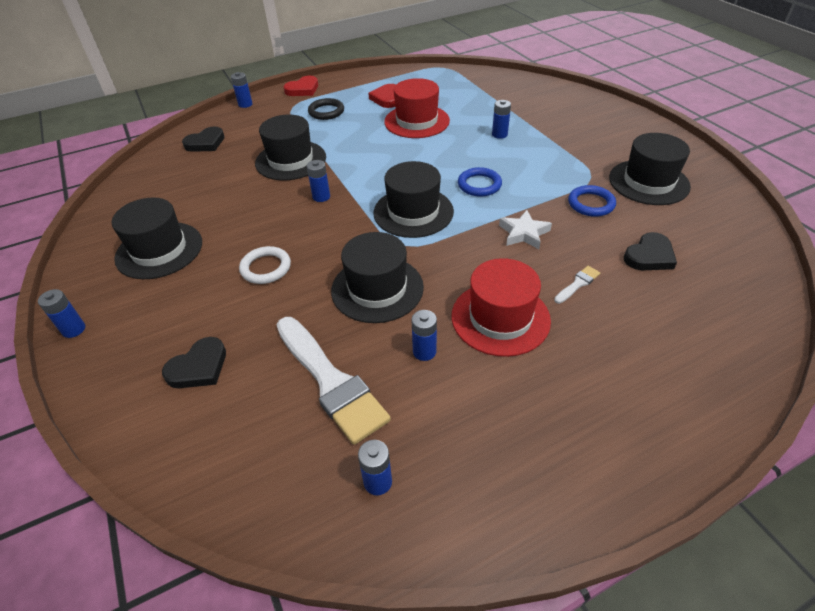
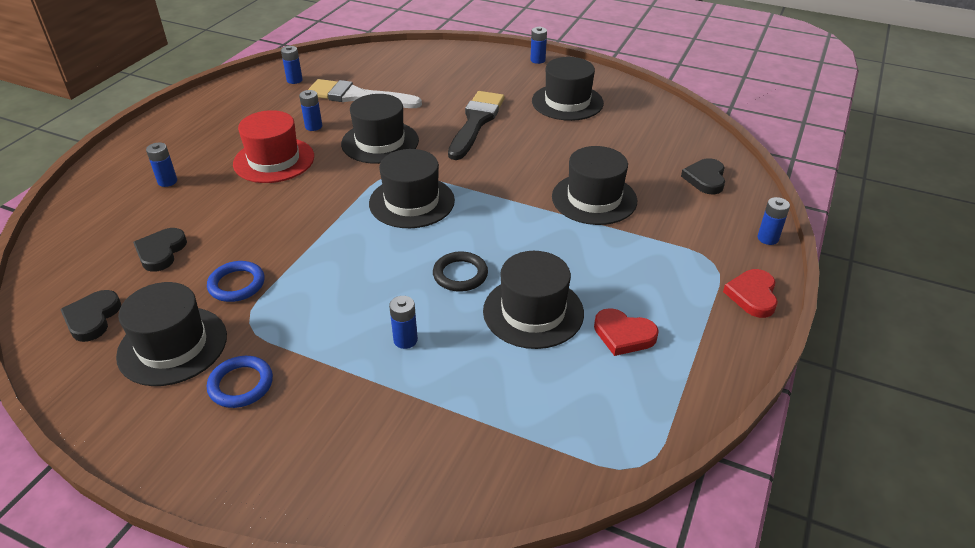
camera: 140 degrees right, 5 degrees down
black heart [162,337,226,388] -> black heart moved to [60,290,121,342]
white ring [239,246,291,284] -> black brush [448,91,505,160]
blue battery [307,160,330,202] -> blue battery moved to [146,143,177,187]
black ring [308,98,344,120] -> black ring moved to [433,251,488,292]
red heart [368,84,396,108] -> red heart turned 150 degrees clockwise [594,308,659,356]
red hat [384,78,450,138] -> black hat [483,251,584,349]
blue ring [458,167,502,197] -> blue ring moved to [207,356,273,408]
white star [499,210,552,249] -> none
white brush [554,266,600,304] -> none

